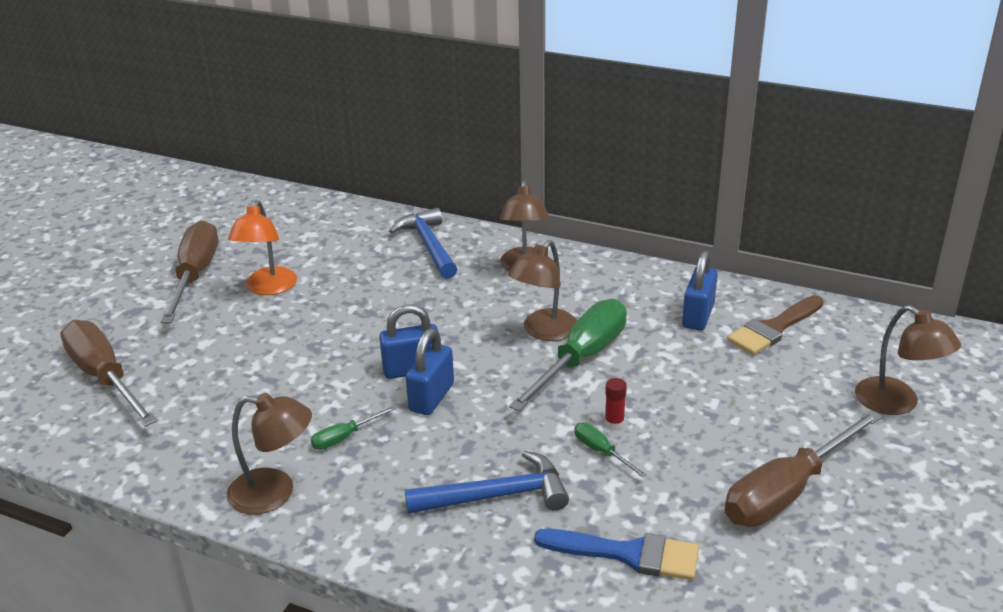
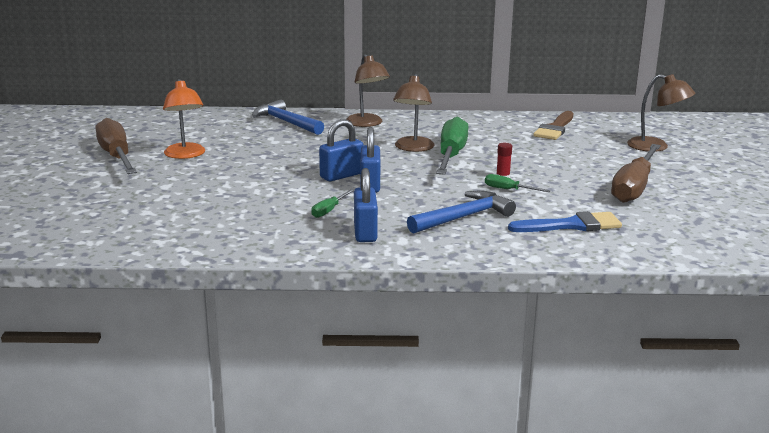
camera: 25 degrees left, 10 degrees down
brown screwdriver [60,320,157,427] -> none
brown lamp [227,393,312,514] -> none
blue padlock [682,251,718,330] -> blue padlock moved to [354,168,378,242]

